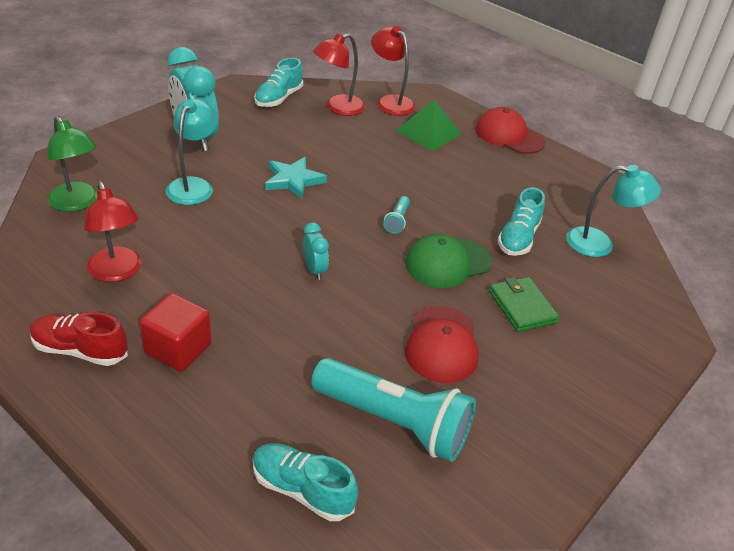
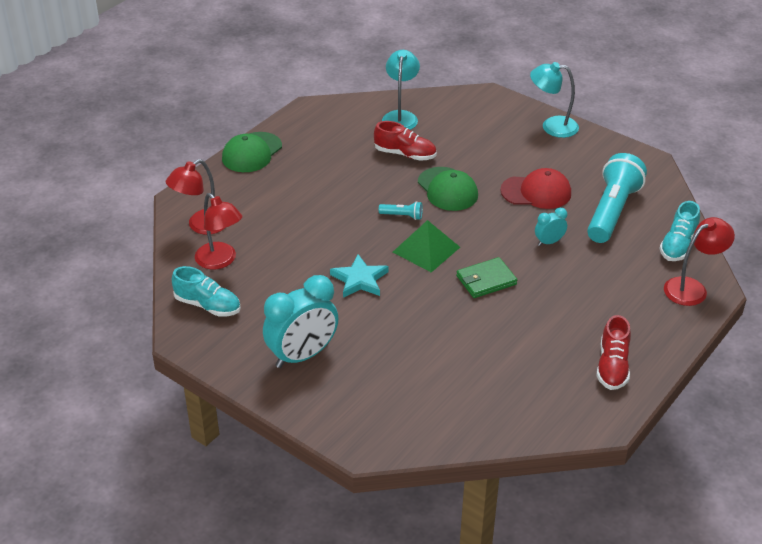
camera: 90 degrees left, 0 degrees up
green lamp [48,116,97,212] -> none
red lamp [84,182,141,282] -> red lamp moved to [664,217,735,306]
red cube [139,293,211,372] -> none
turquoise lamp [165,99,218,205] -> turquoise lamp moved to [530,62,579,138]
turquoise clock [303,222,329,280] -> turquoise clock moved to [535,208,567,246]
green pyramid [396,100,462,151] -> green pyramid moved to [393,220,460,273]
red cap [475,107,545,154] -> green cap [222,132,282,172]
green wallet [489,277,560,332] -> green wallet moved to [456,257,517,298]
turquoise shoe [498,187,545,256] -> red shoe [374,121,436,161]

